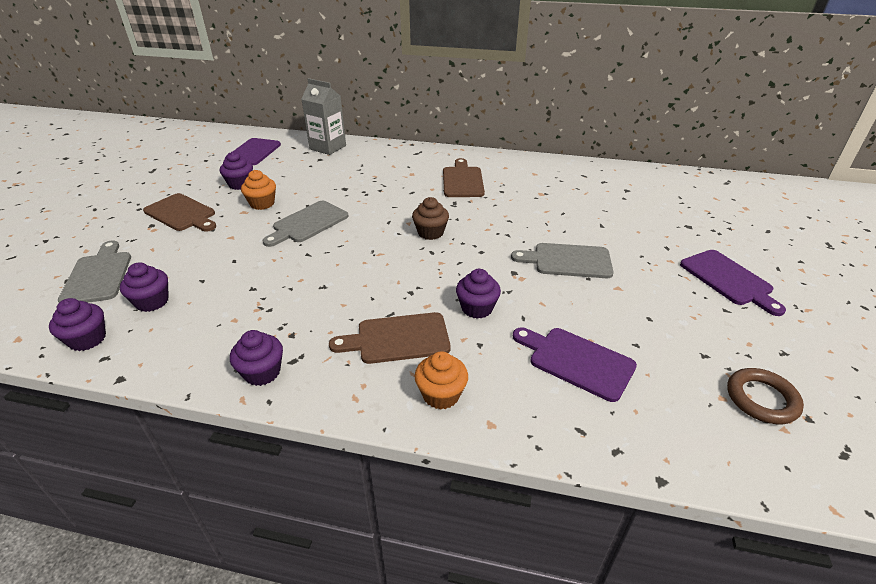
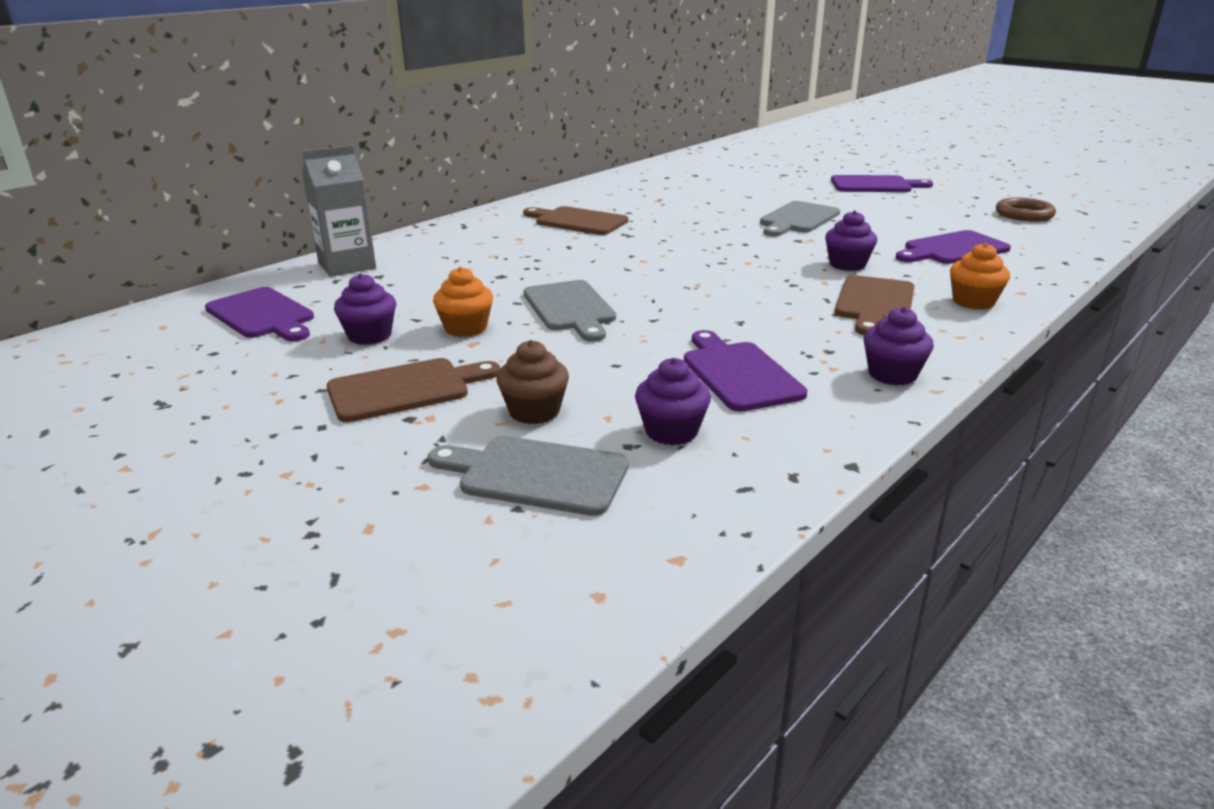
camera: 60 degrees left, 10 degrees down
purple cupcake [49,298,106,351] -> none
brown cupcake [412,197,449,240] -> brown cupcake moved to [496,340,569,424]
none -> purple cutting board [684,330,807,412]

